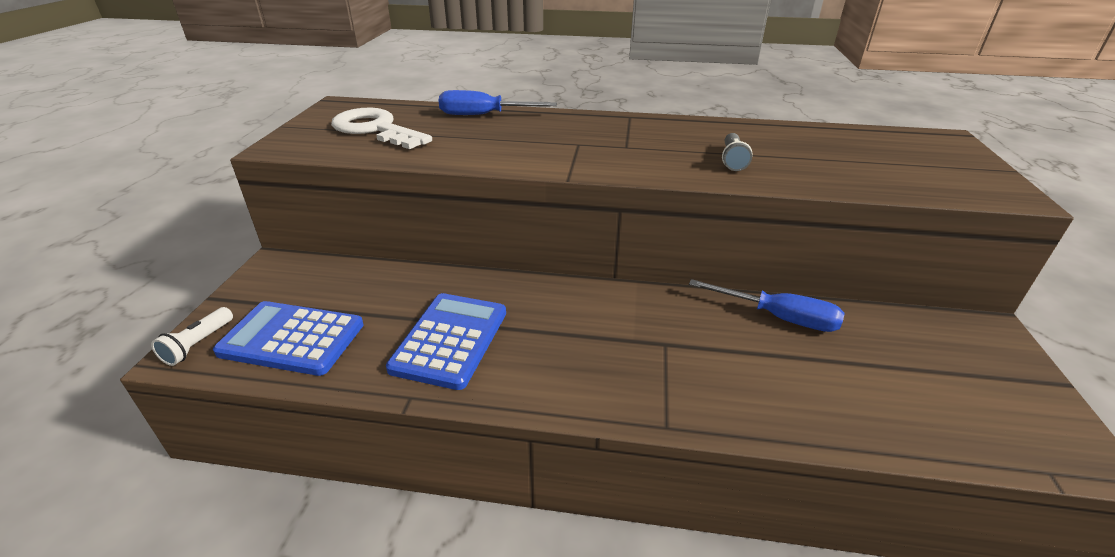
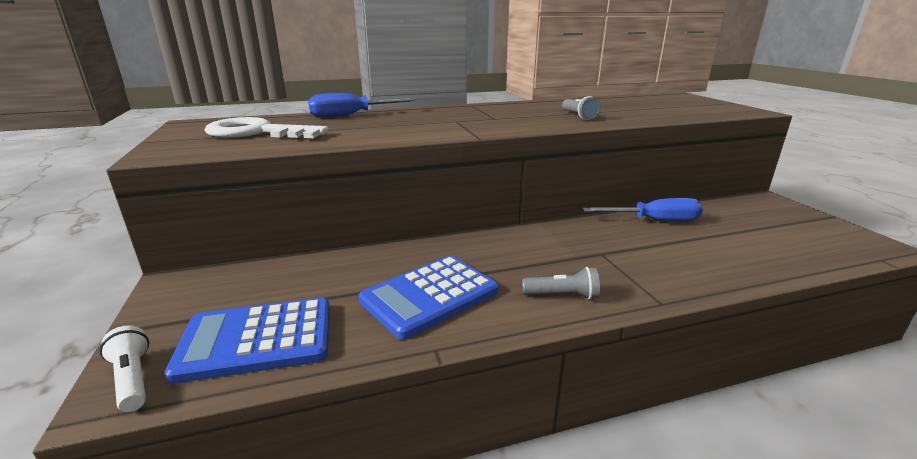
camera: 25 degrees left, 10 degrees down
white flashlight [151,307,233,366] -> white flashlight turned 150 degrees clockwise [100,325,149,412]
blue calculator [386,293,506,390] -> blue calculator turned 120 degrees counterclockwise [359,256,499,340]
none -> grey flashlight [522,267,600,299]

